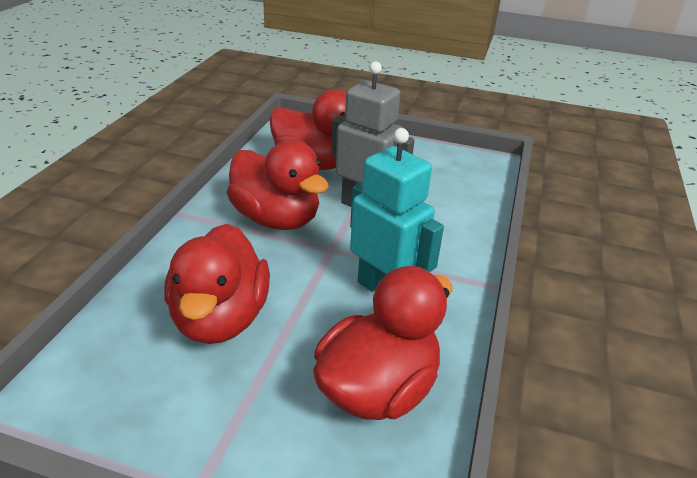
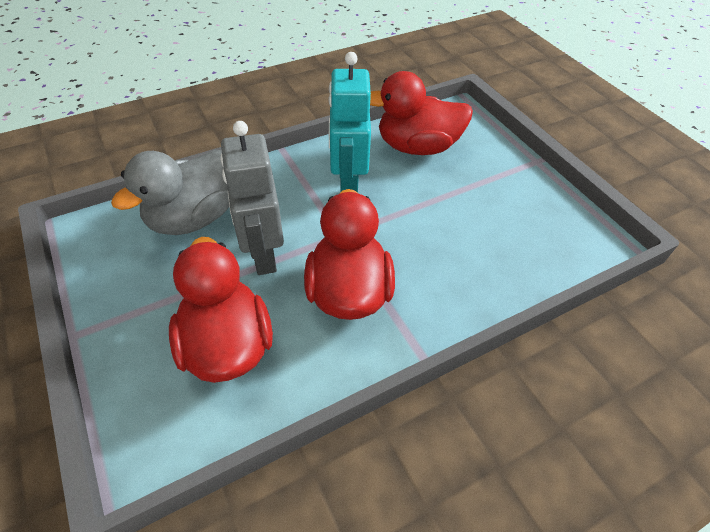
camera: 135 degrees left, 15 degrees up
red duck [164,224,270,344] -> none
none -> grey duck [111,150,229,235]

